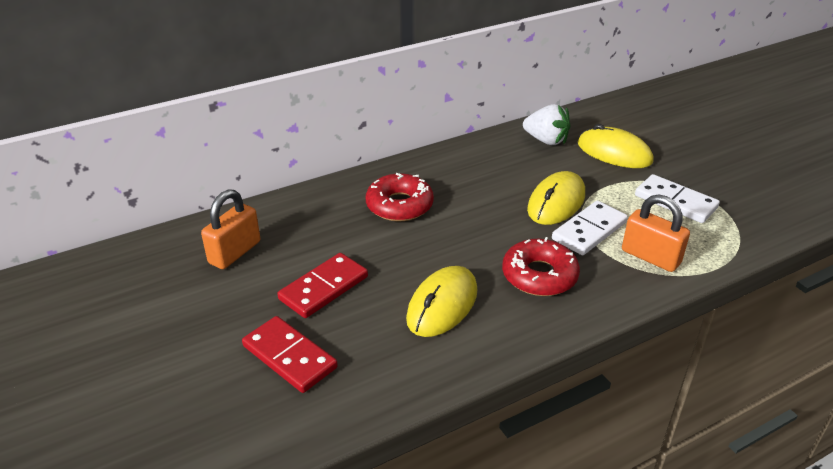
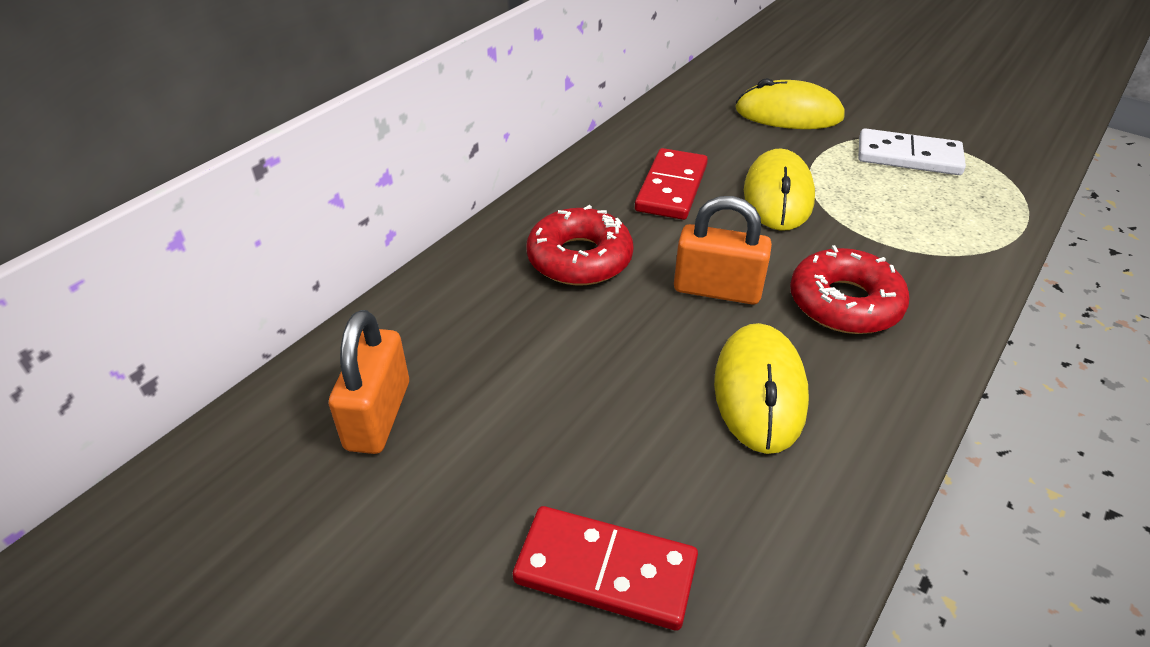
camera: 25 degrees left, 5 degrees up
red domino [277,253,368,318] -> red domino moved to [635,148,708,220]
white strawberry [523,104,570,145] -> none
white domino [552,201,628,255] -> none
orange padlock [622,194,690,272] -> orange padlock moved to [674,196,772,305]

